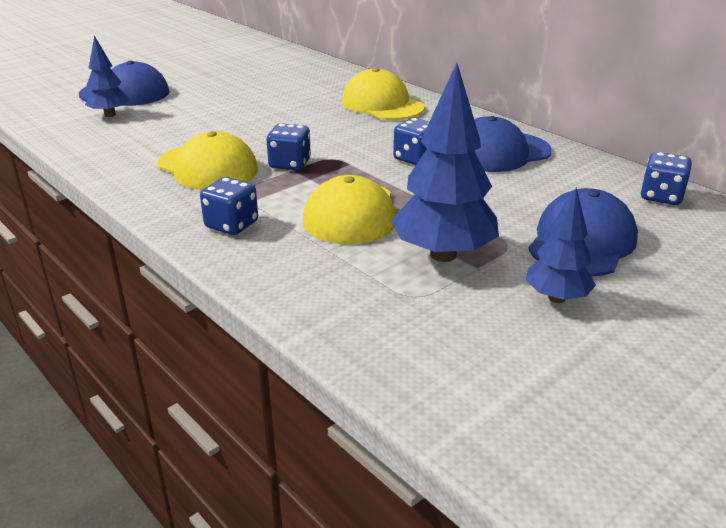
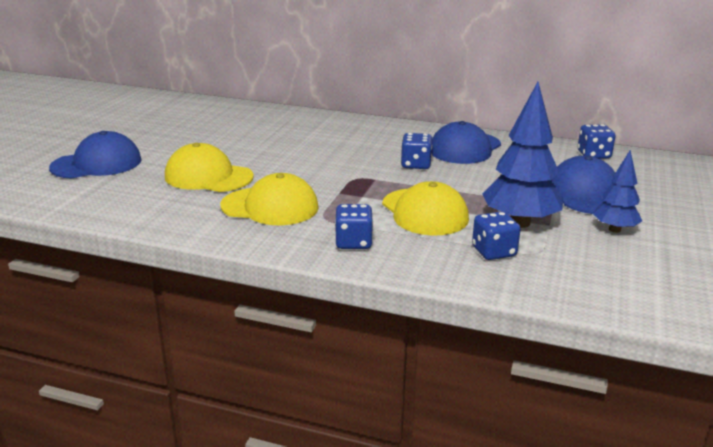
camera: 30 degrees left, 5 degrees down
blue tree [85,35,130,117] -> none
blue dice [267,123,311,170] -> blue dice moved to [472,211,521,260]
yellow cap [342,68,425,120] -> yellow cap moved to [165,143,254,192]

